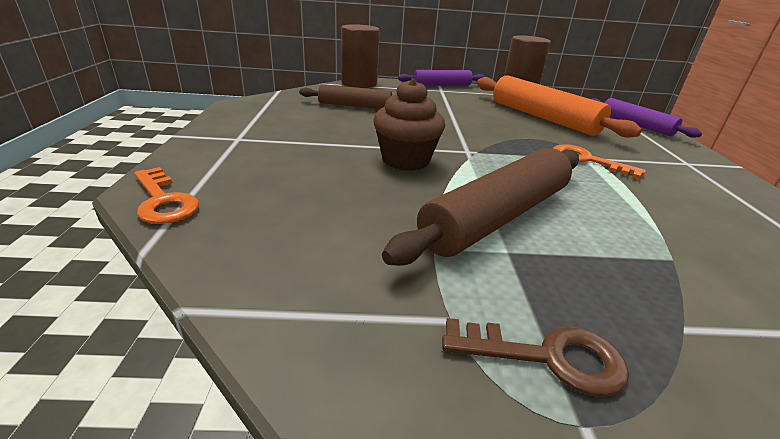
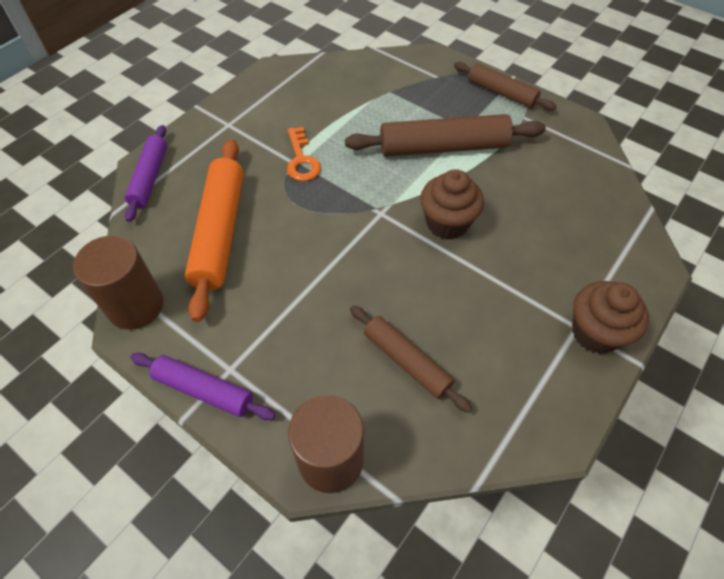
camera: 140 degrees left, 25 degrees up
orange key [134,167,199,224] -> none
brown key [442,318,629,397] -> brown rolling pin [454,62,557,111]
none -> brown cupcake [572,281,649,354]

